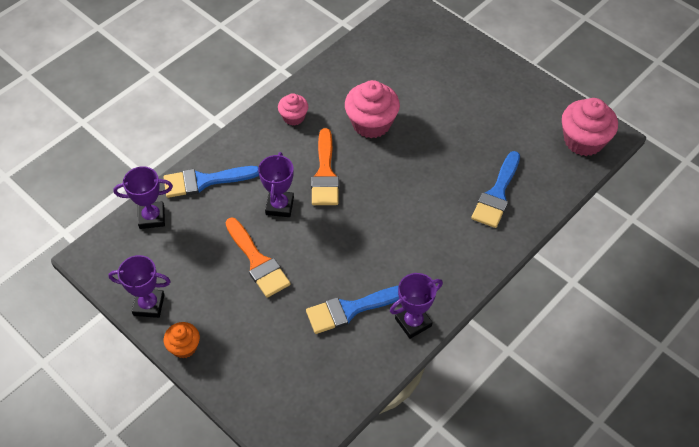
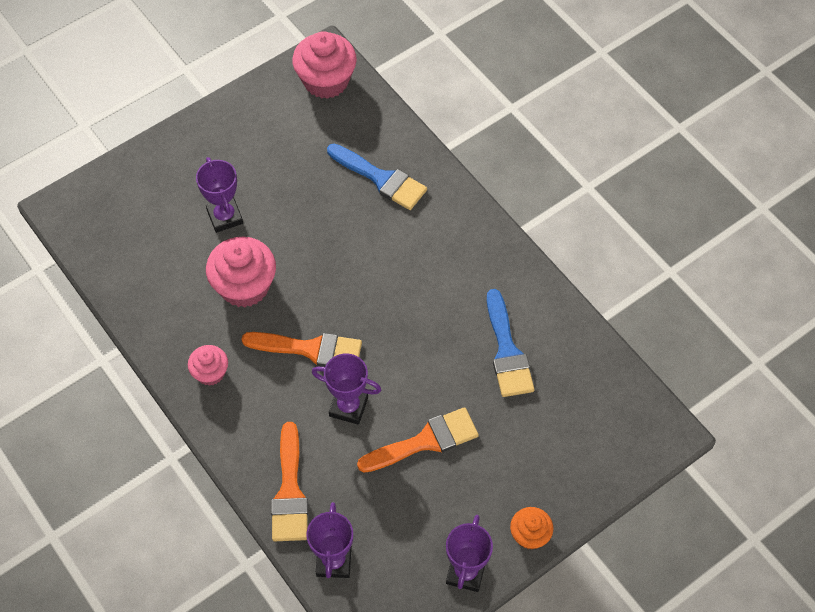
camera: 80 degrees left, 5 degrees up
blue brush [164,166,259,198] -> orange brush [271,422,308,541]
purple trophy [390,273,443,339] -> purple trophy moved to [196,157,243,233]

